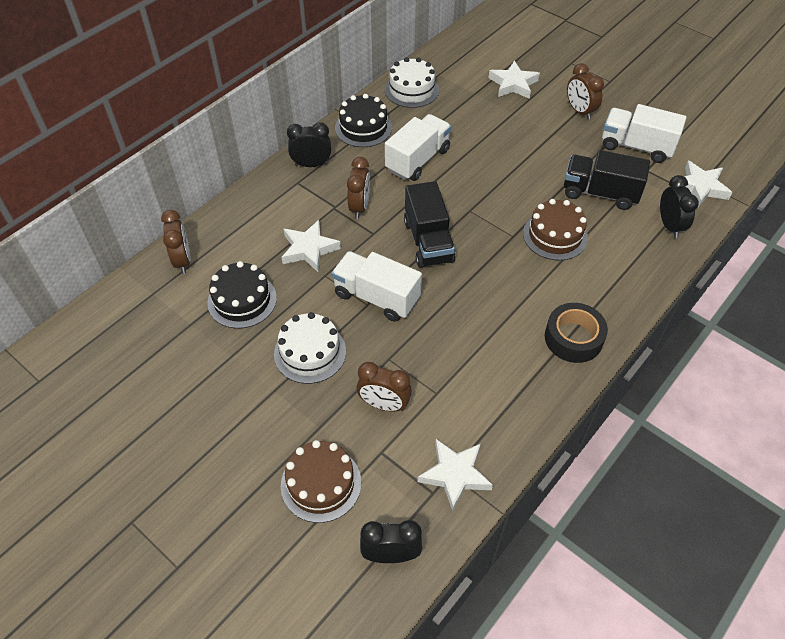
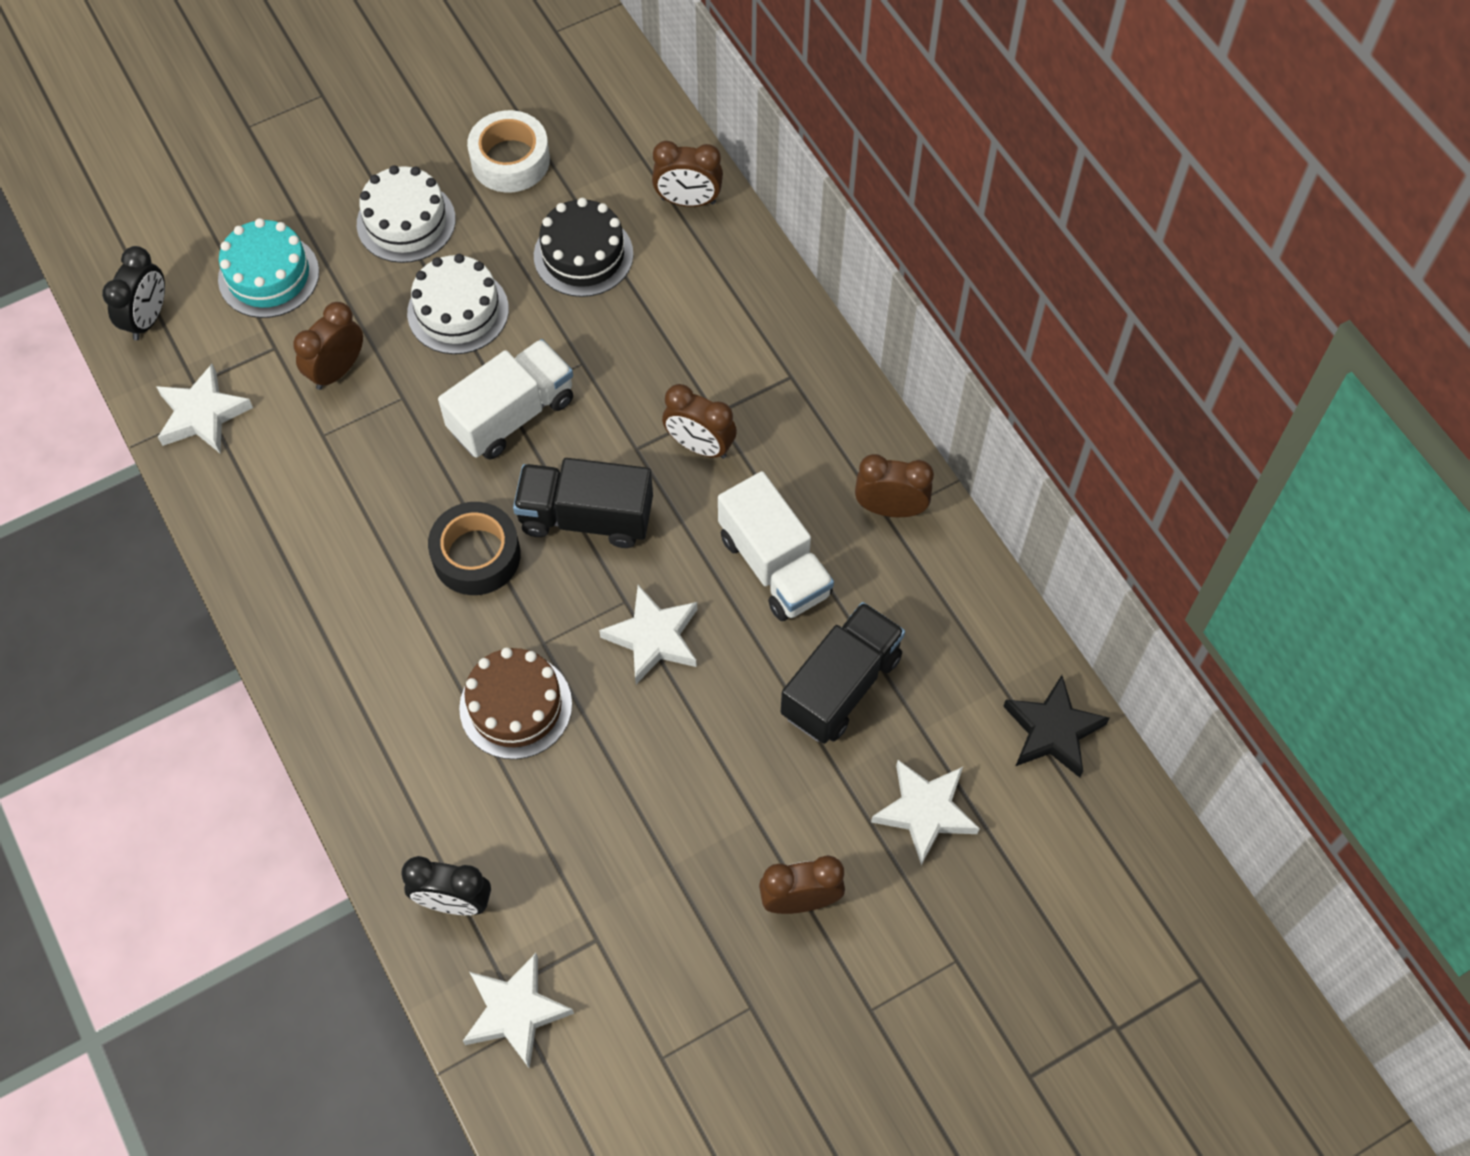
camera: 110 degrees right, 10 degrees up
brown cake [281,440,361,523] -> turquoise cake [218,218,319,318]
white star [282,220,341,272] -> white star moved to [599,585,697,684]
black clock [287,122,331,167] -> none
black cake [335,94,392,147] -> brown clock [855,454,934,517]
white cake [385,57,439,108] -> white cake moved to [357,165,456,263]
black tape [545,303,608,363] -> black tape moved to [428,502,521,595]
black truck [564,150,650,210] -> black truck moved to [781,602,905,744]
white truck [602,104,686,163] -> none
none -> white tape [467,110,550,193]
none -> black star [1003,675,1110,778]

